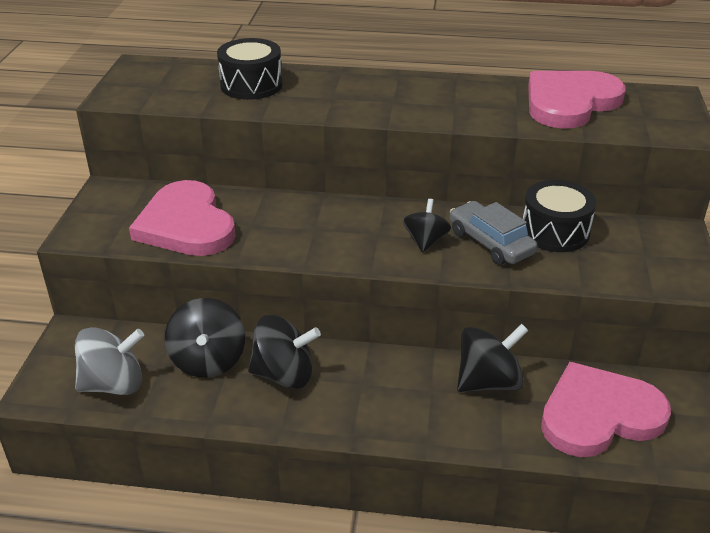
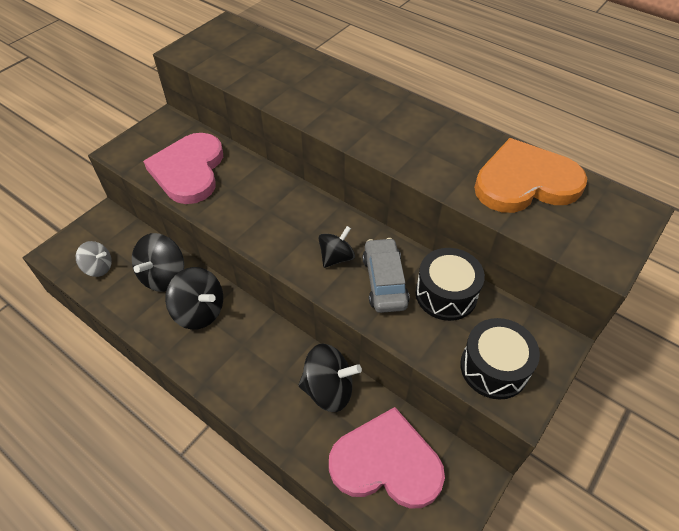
camera: 30 degrees right, 15 degrees up
grey spinning top [75,327,144,395] -> grey spinning top [76,241,112,277], size x0.63
black drum [217,38,282,100] -> black drum moved to [460,318,540,400]
pink heart [528,71,626,129] -> orange heart [474,138,587,213]

